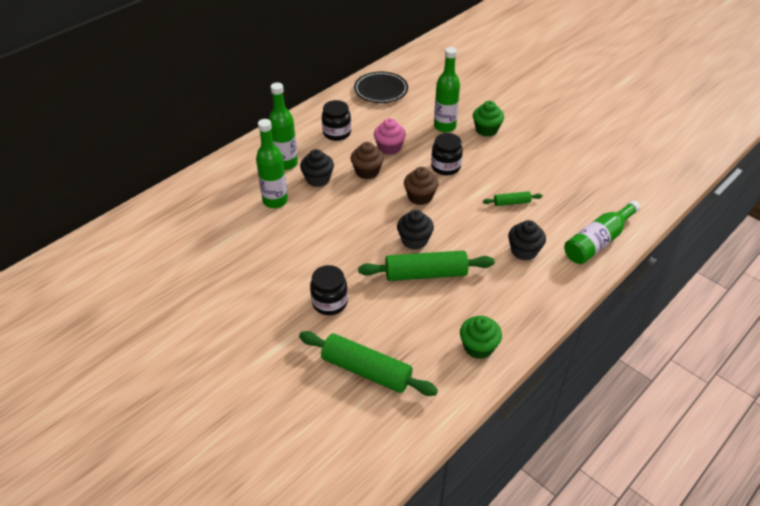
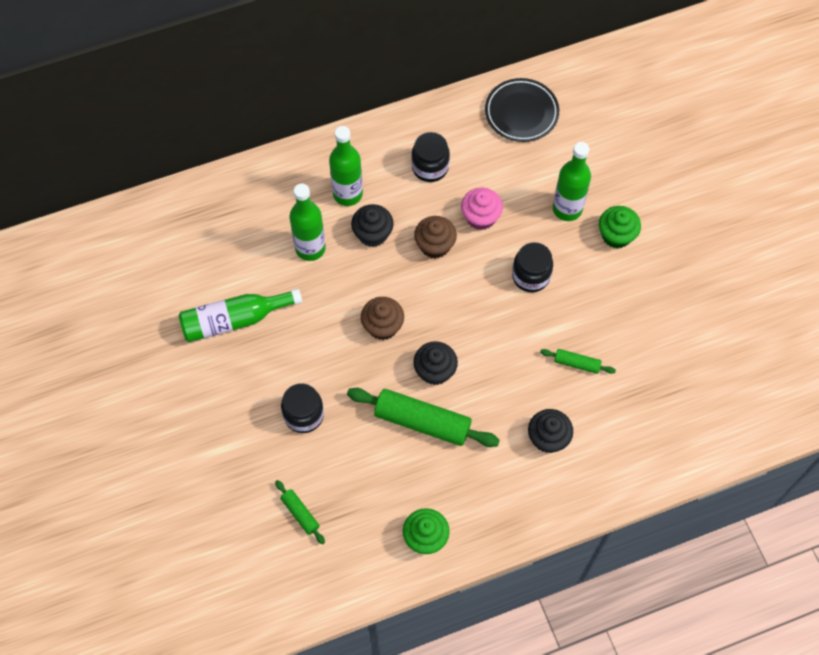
camera: 25 degrees right, 20 degrees up
green rolling pin [299,331,438,396] -> green rolling pin [275,480,325,544], size x0.49
brown cupcake [404,167,438,205] -> brown cupcake moved to [361,297,404,340]
green bottle [564,200,640,264] -> green bottle moved to [179,288,302,342]

